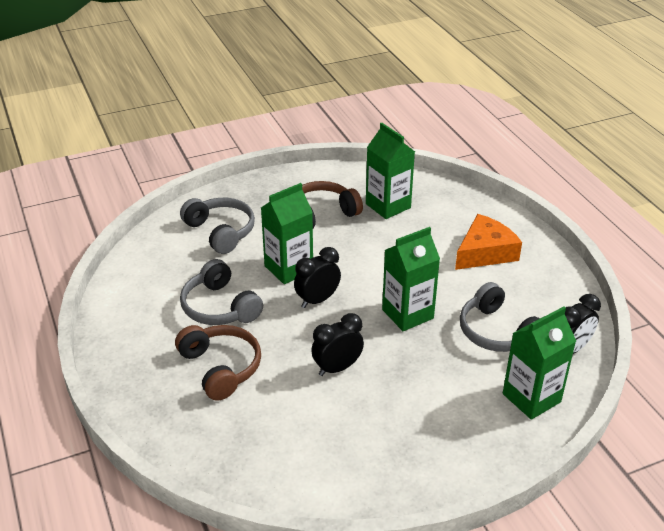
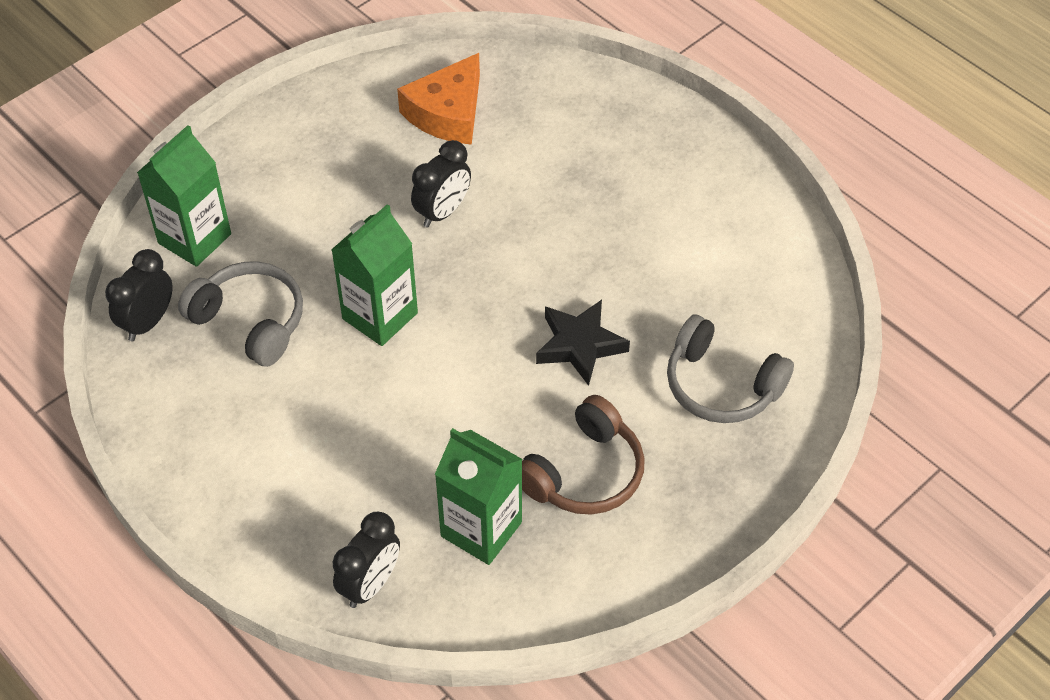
camera: 160 degrees right, 15 degrees up
brown headphones [175,325,261,401] -> none
grey headphones [180,259,263,325] -> none
green carton [261,183,313,284] -> black star [536,300,630,386]
black clock [294,247,341,308] -> black clock moved to [333,512,400,608]
orange cheese [455,214,522,270] -> orange cheese moved to [397,53,480,145]

